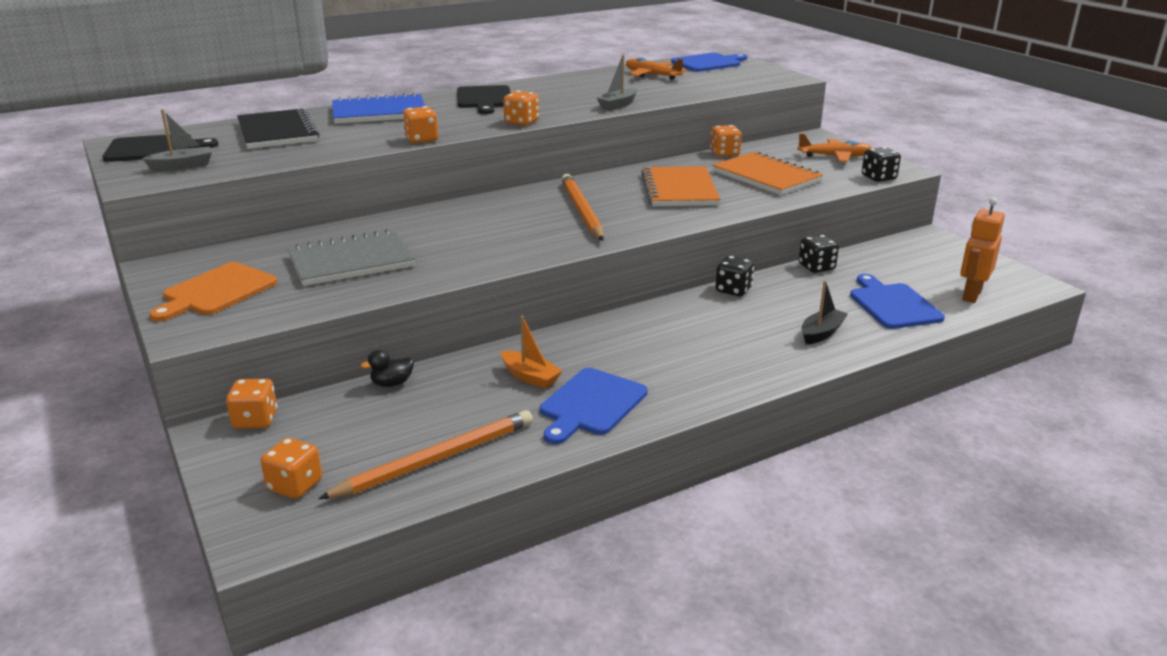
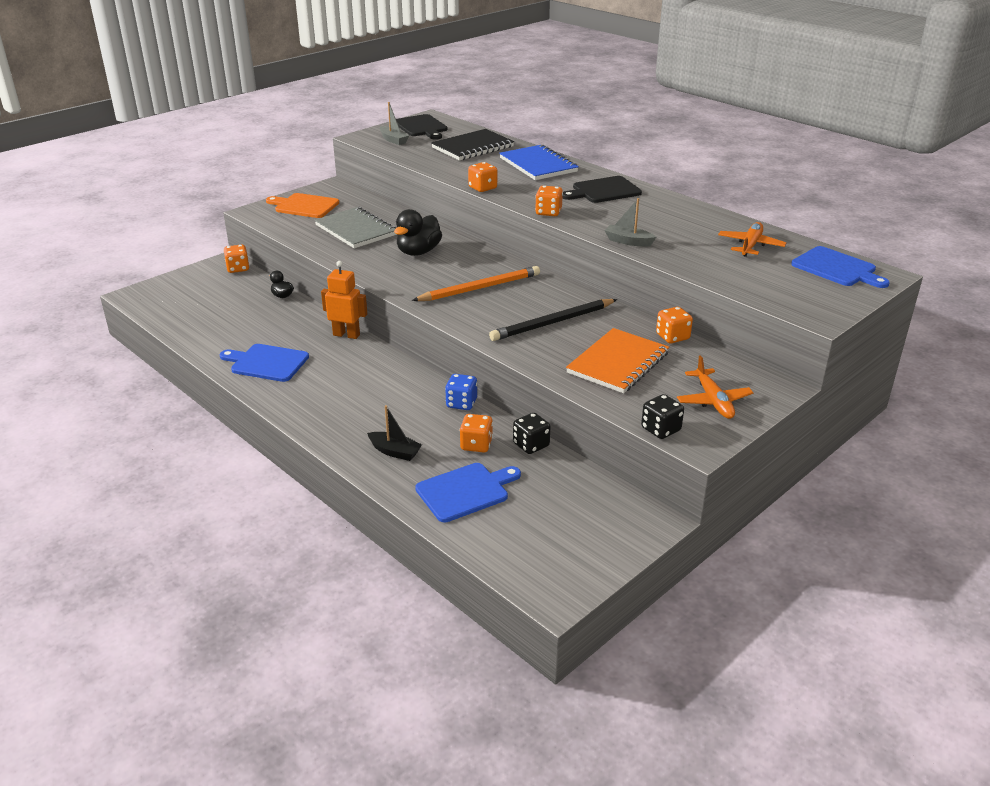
camera: 75 degrees right, 5 degrees up
orange dice [260,438,322,499] -> orange dice moved to [459,414,493,453]
orange pencil [318,410,533,499] -> none
orange boat [501,316,563,389] -> none
orange notebook [641,166,720,206] -> black pencil [489,299,617,341]
black dice [715,256,754,296] -> blue dice [445,374,477,410]
orange robot [960,197,1005,303] -> orange robot moved to [321,261,367,339]
none -> black duck [394,209,442,256]

